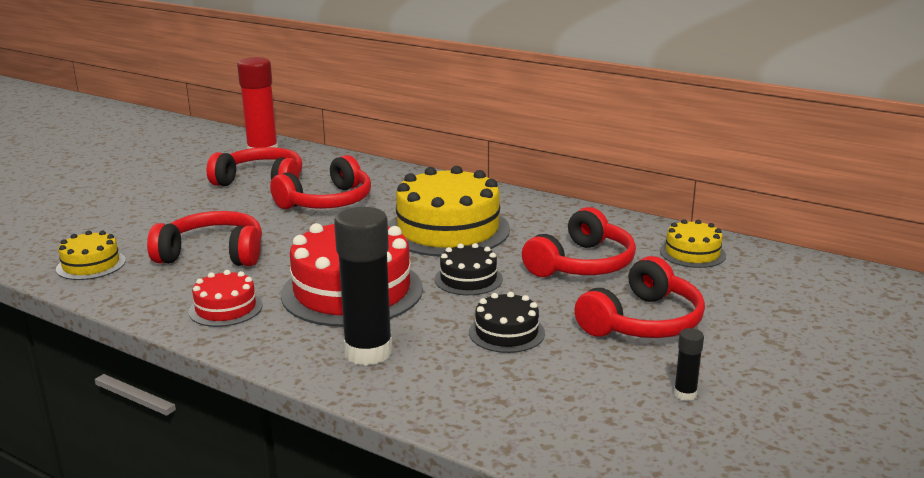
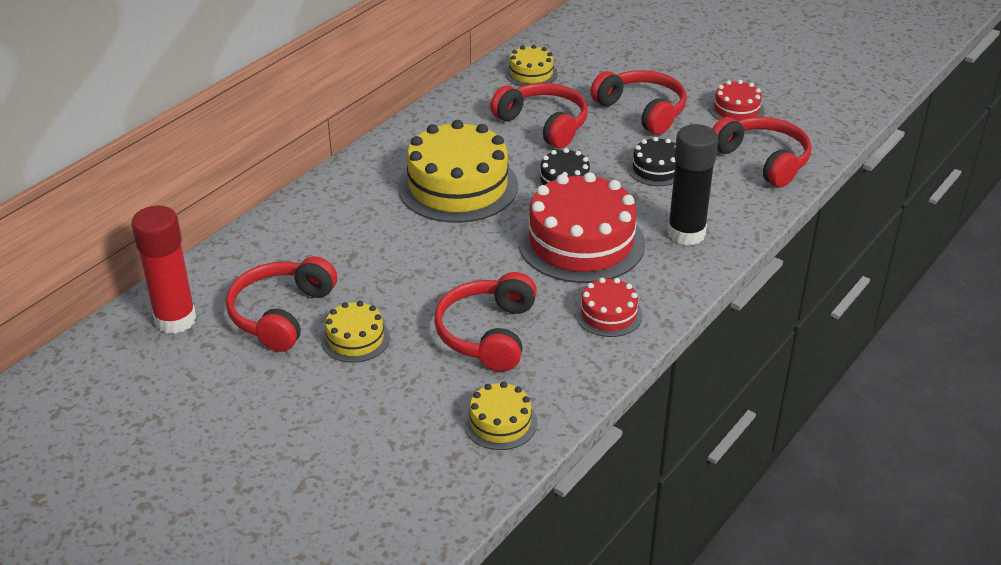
camera: 85 degrees left, 15 degrees up
red headphones [270,155,371,209] -> red headphones moved to [712,117,811,187]
black glue stick [674,328,704,401] -> red cake [709,80,765,121]
none -> yellow cake [321,301,390,363]

